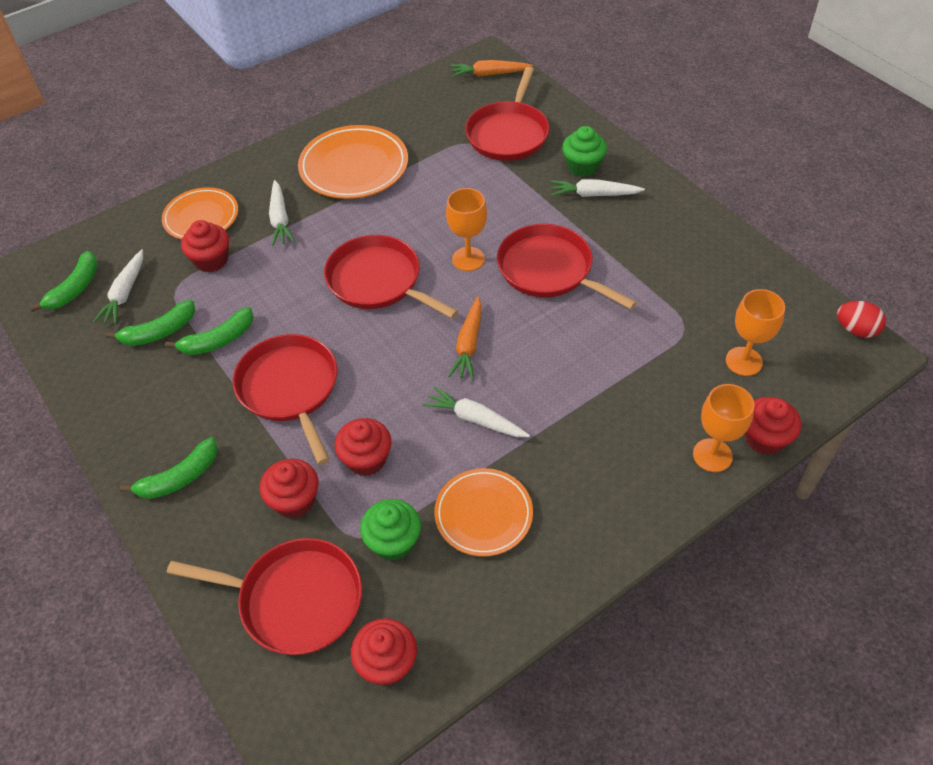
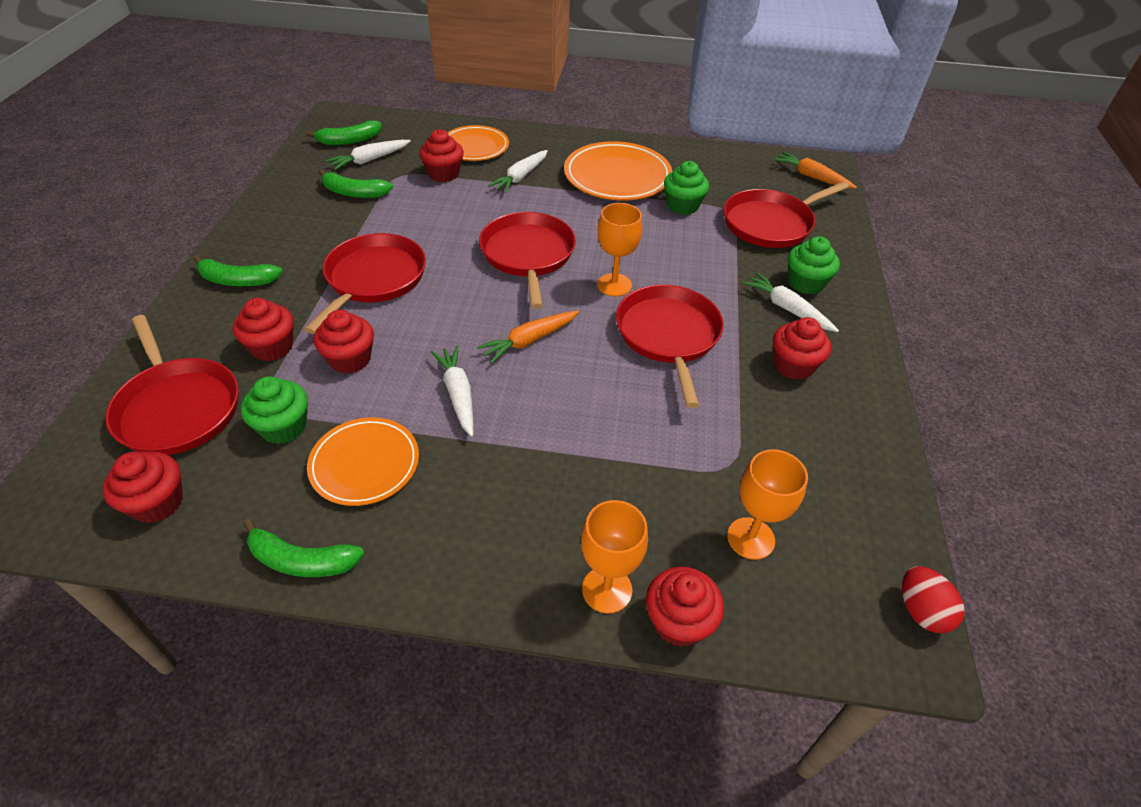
camera: 40 degrees right, 5 degrees down
green banana [165,307,254,355] -> green banana moved to [243,519,364,577]
none -> green cupcake [664,161,709,215]
none -> red cupcake [773,317,831,380]

